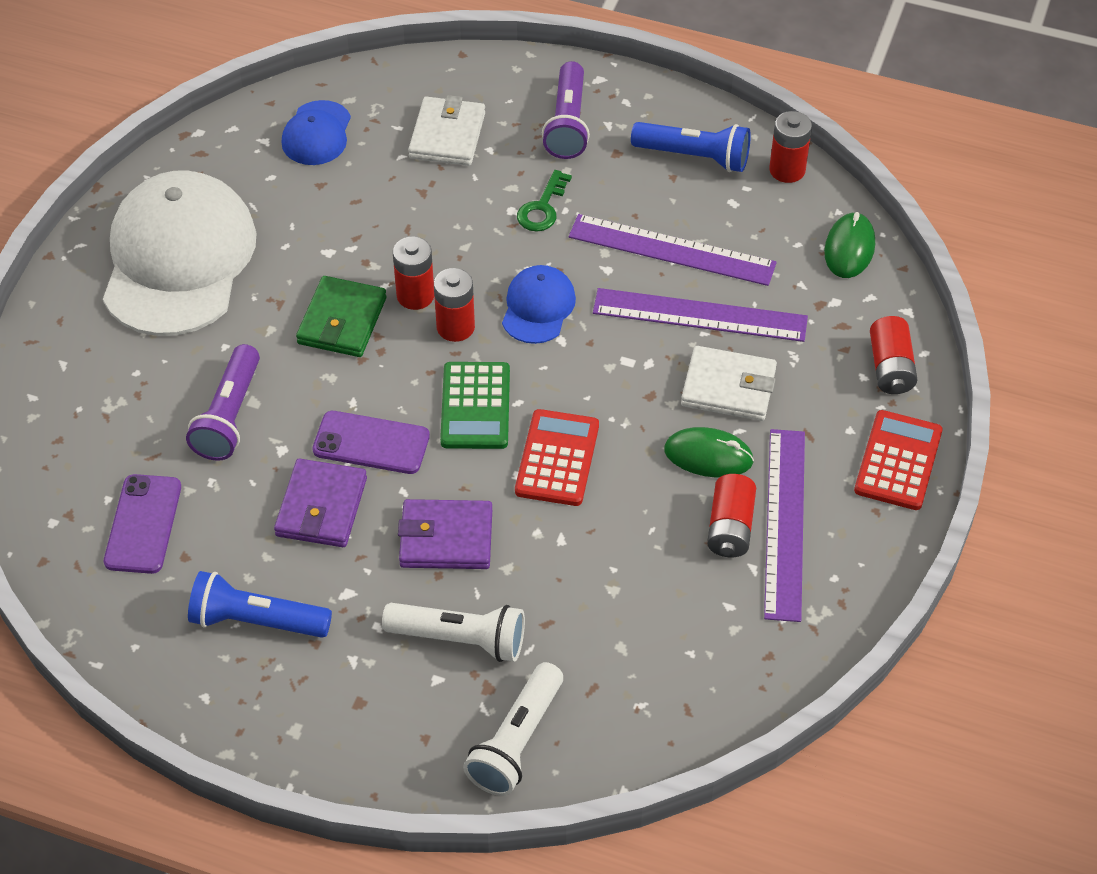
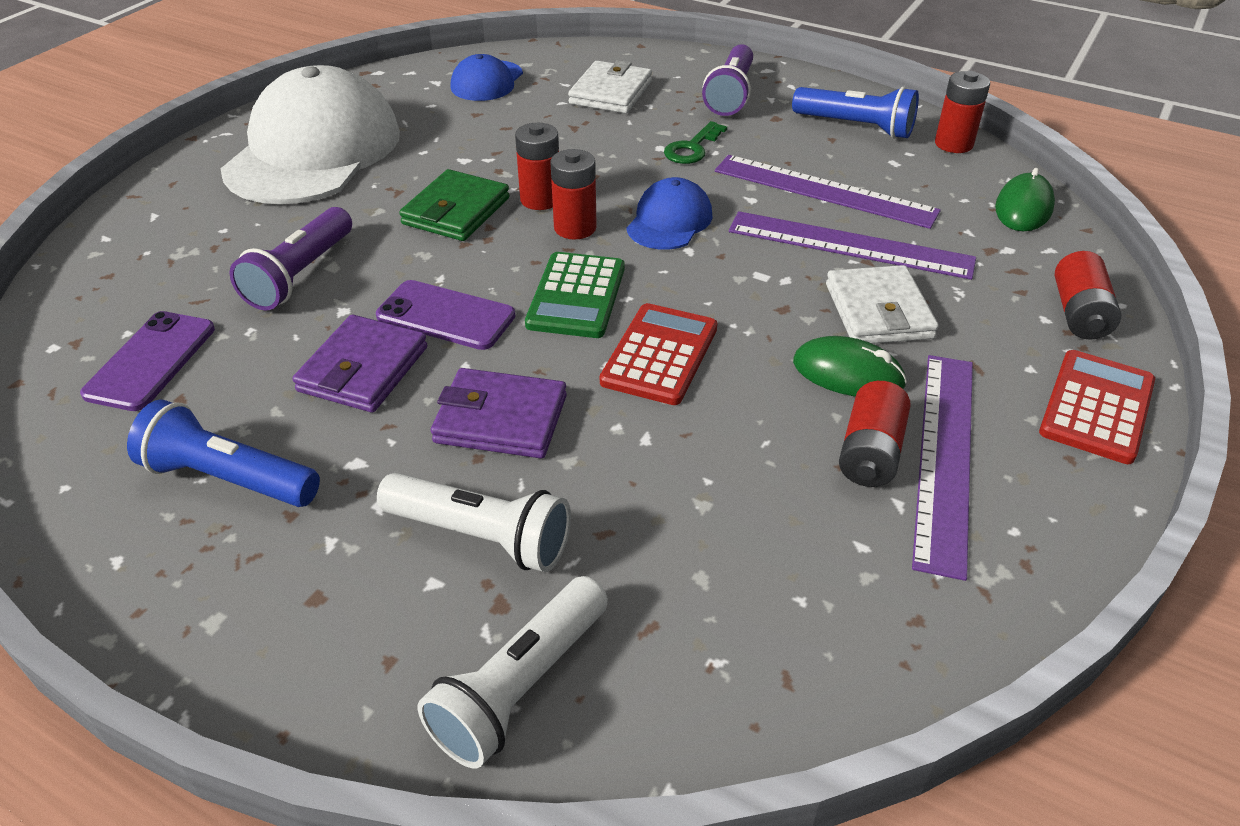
camera: 10 degrees right, 10 degrees down
white wallet [681,346,777,421] -> white wallet turned 60 degrees clockwise [826,265,939,344]

